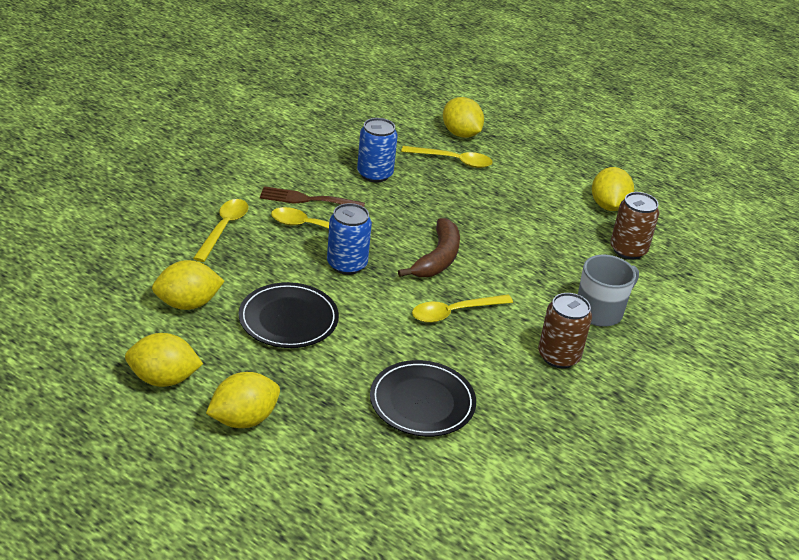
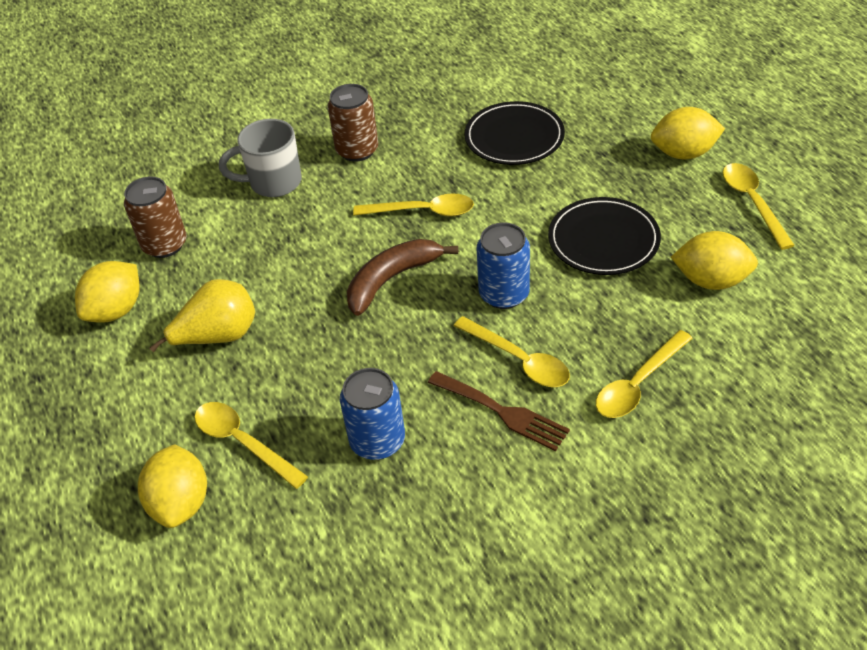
camera: 145 degrees left, 10 degrees up
yellow lemon [125,333,203,387] -> yellow spoon [723,163,795,250]
none -> yellow pear [149,279,255,352]

